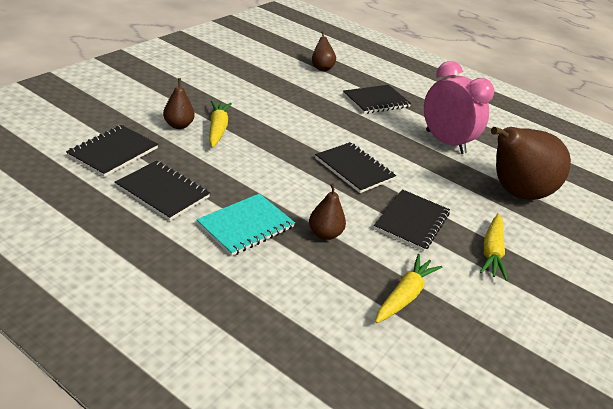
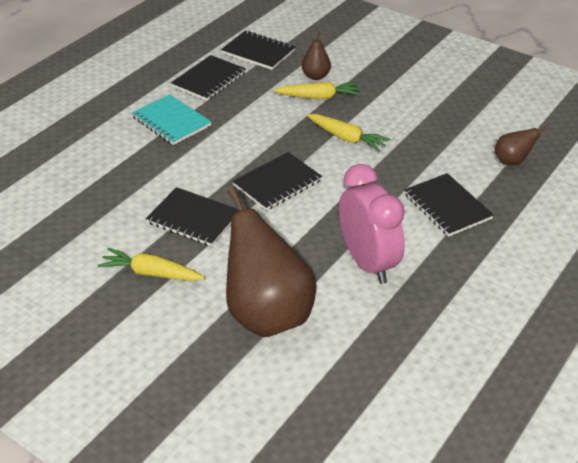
camera: 95 degrees right, 5 degrees up
brown pear [309,183,346,240] -> none
yellow carrot [375,254,442,323] -> yellow carrot moved to [307,114,390,152]
pink clock [424,61,494,154] -> pink clock turned 75 degrees counterclockwise [339,164,405,284]

